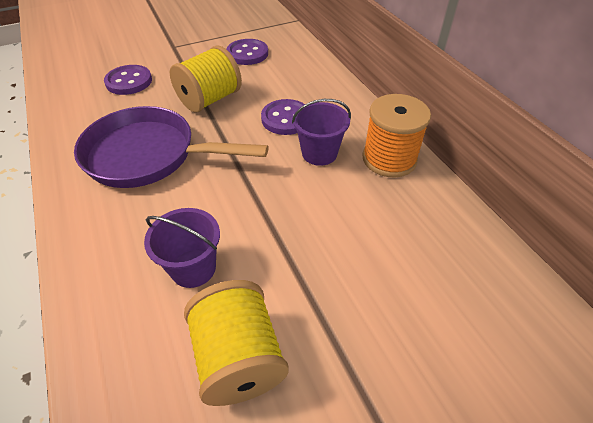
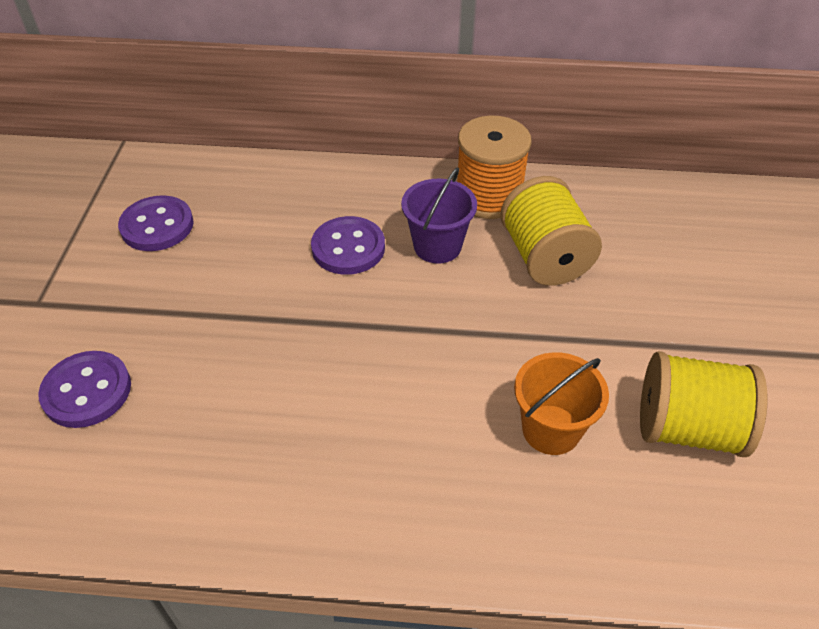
camera: 60 degrees left, 0 degrees up
purple pan [74,106,268,188] -> none
purple bucket [144,208,220,288] -> orange bucket [514,352,609,455]
yellow spool [170,45,242,113] -> yellow spool moved to [500,176,602,286]

